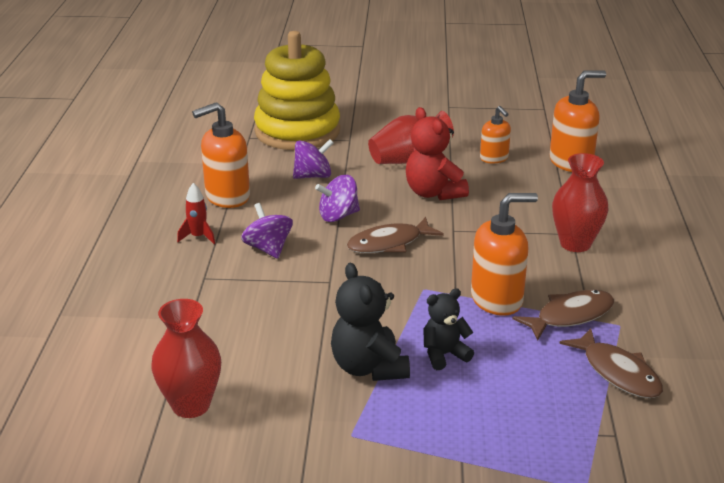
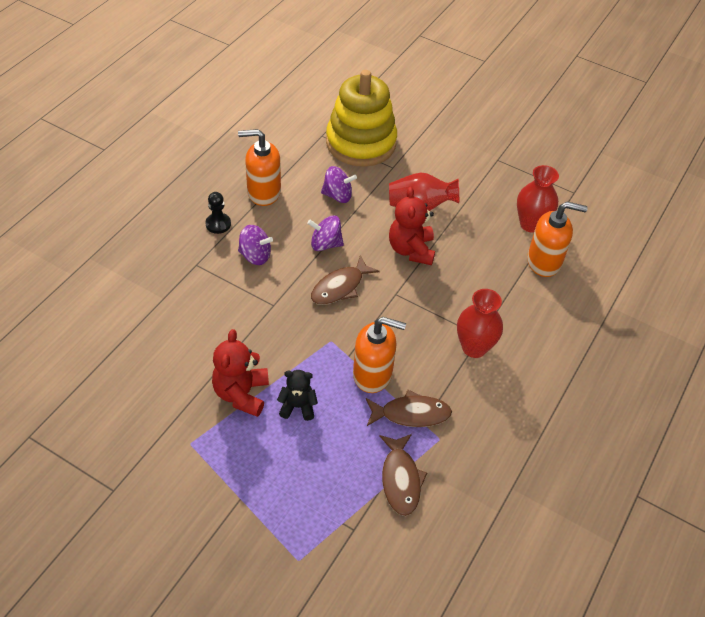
camera: 25 degrees right, 20 degrees up
red vase [151,299,221,418] -> red vase moved to [517,165,559,233]
red rocket [177,183,215,244] -> black pawn [205,192,231,234]
purple spinning top [241,203,293,259] -> purple spinning top turned 105 degrees clockwise [238,225,273,265]
black teddy bear [331,263,410,381] -> red teddy bear [212,329,269,417]
brown fish [347,217,444,253] -> brown fish turned 45 degrees counterclockwise [311,255,380,305]
orange soap dispenser [480,106,511,163] -> none

